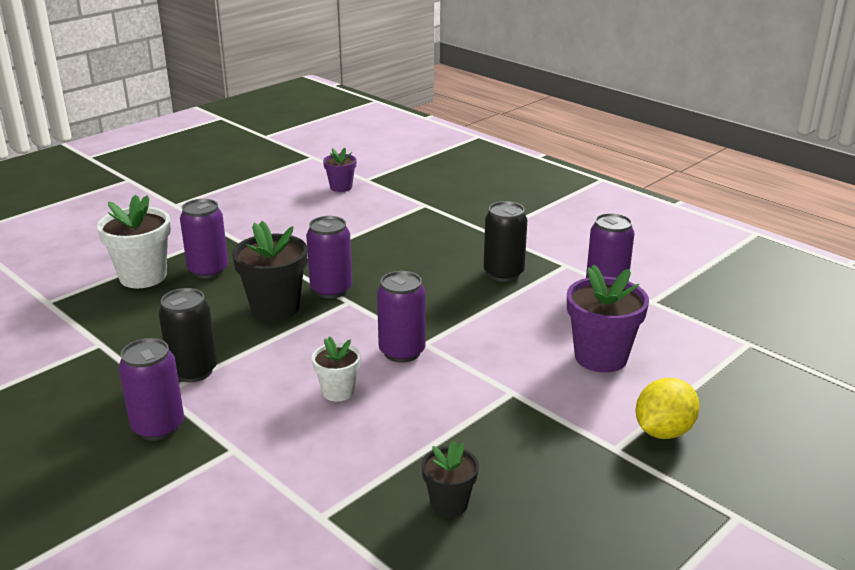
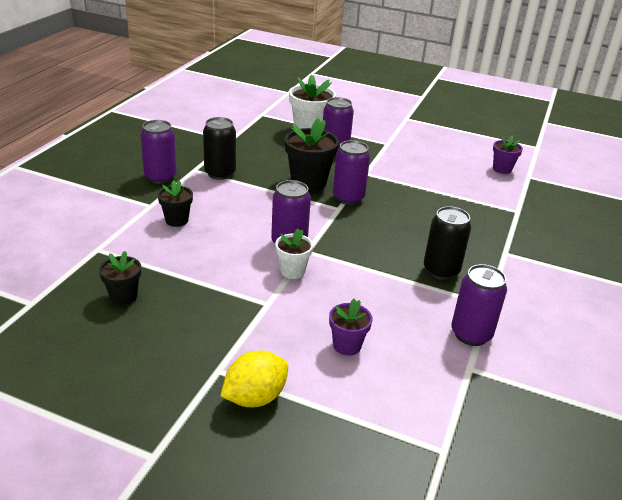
camera: 65 degrees right, 5 degrees up
white flower pot [312,336,361,401] -> white flower pot moved to [275,229,313,279]
purple flower pot [567,265,649,373] -> purple flower pot [329,299,372,356], size x0.58
yellow lemon [635,378,700,439] -> yellow lemon turned 60 degrees counterclockwise [221,351,288,407]
none -> black flower pot [158,180,193,227]

